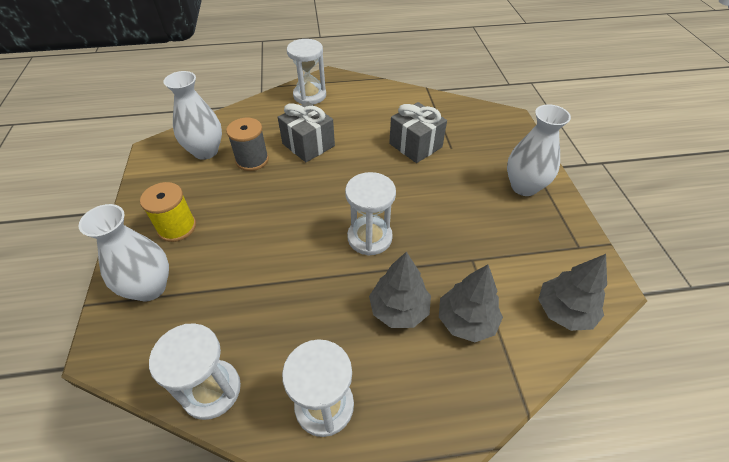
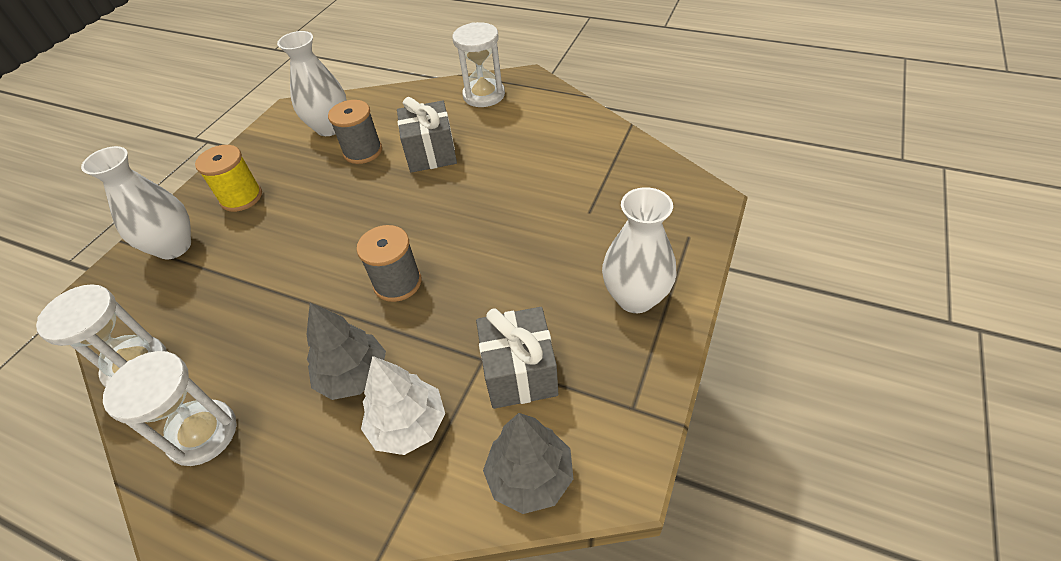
camera: 35 degrees right, 0 degrees up
white hourglass [345,172,396,255] -> grey spool [357,225,421,302]
grey gift [389,102,447,163] -> grey gift moved to [476,307,558,409]
grey tree [439,264,503,342] -> white tree [361,356,445,455]

